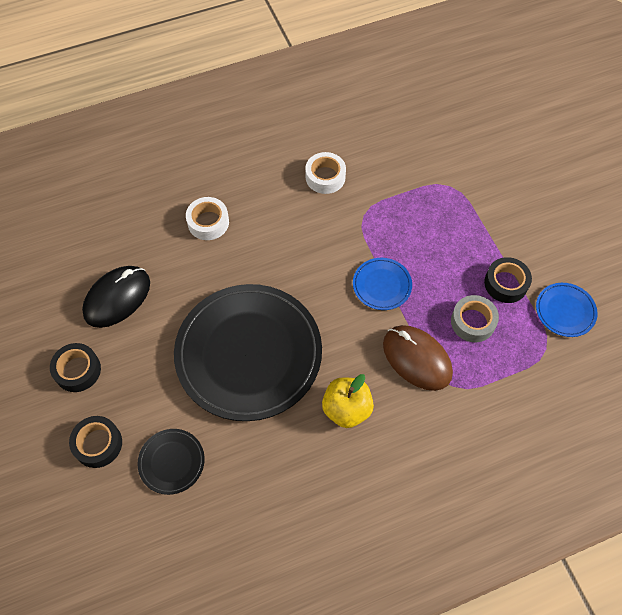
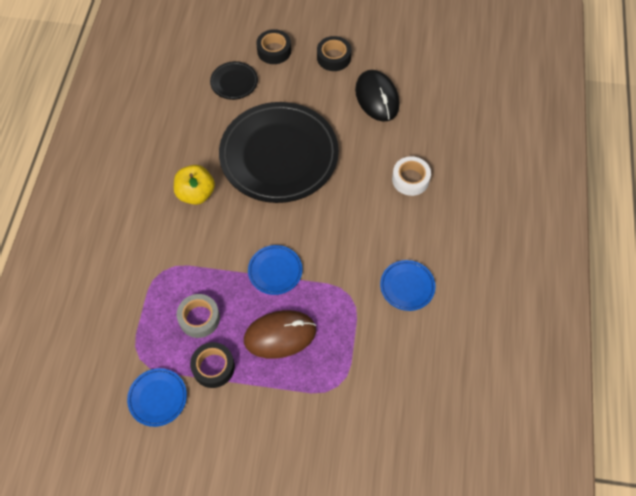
camera: 120 degrees right, 0 degrees up
white tape [305,152,346,194] -> blue plate [380,260,436,311]
brown mouse [383,325,453,391] -> brown mouse moved to [244,310,316,359]

